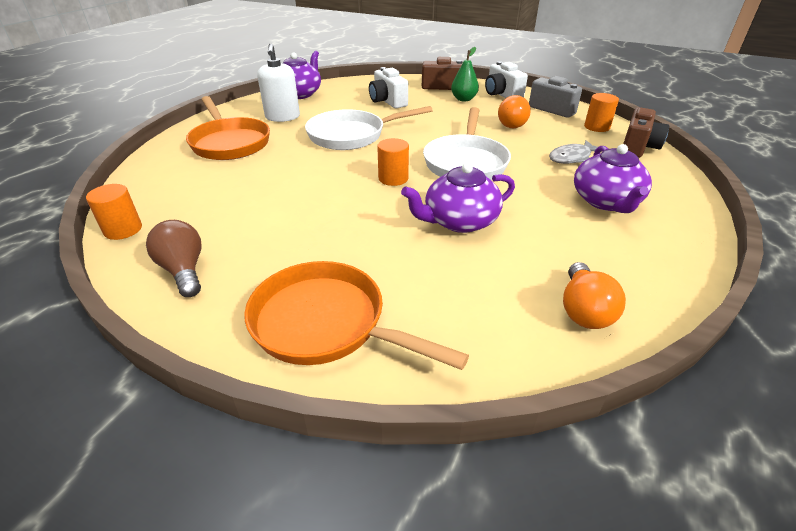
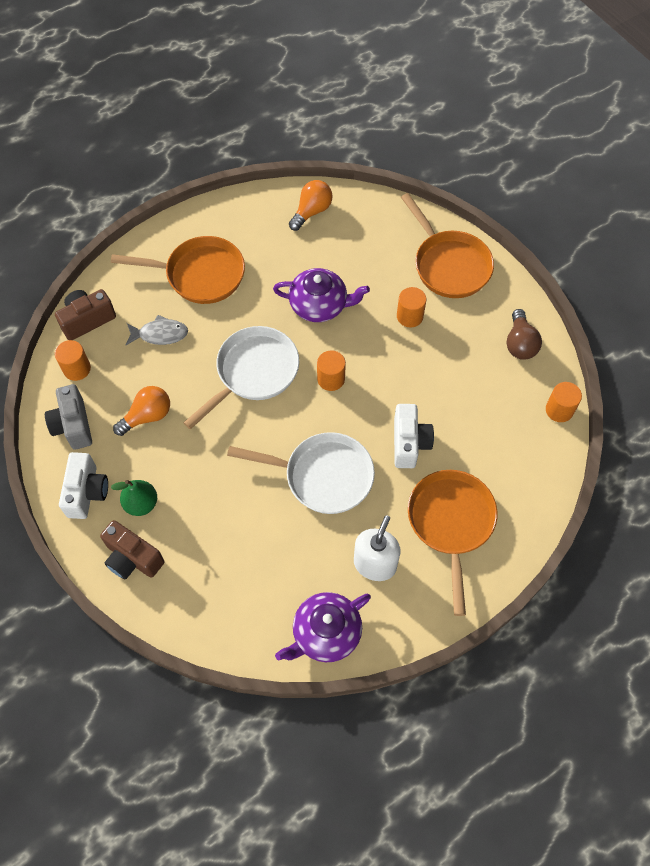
camera: 150 degrees left, 25 degrees up
white camera [369,67,408,108] -> white camera moved to [394,404,434,468]
purple teapot [574,144,652,213] -> orange pan [111,236,245,304]
none -> orange cylinder [397,287,426,327]

